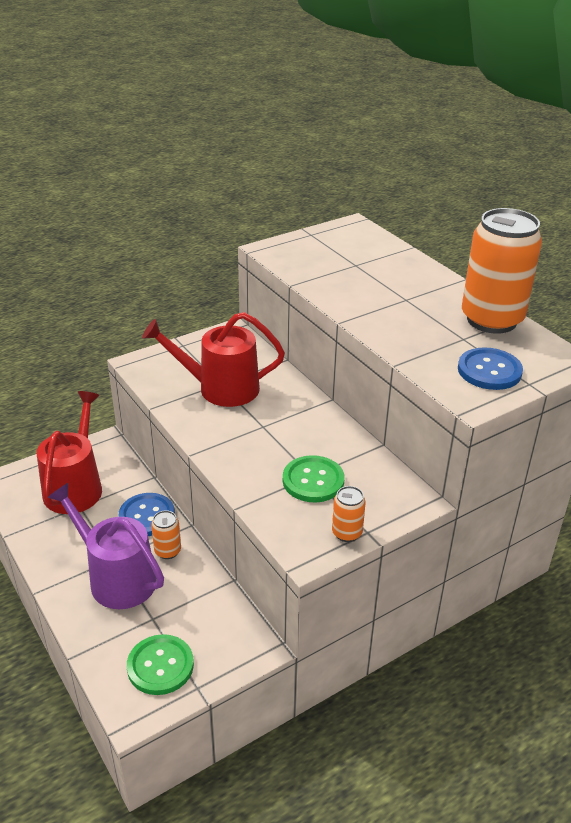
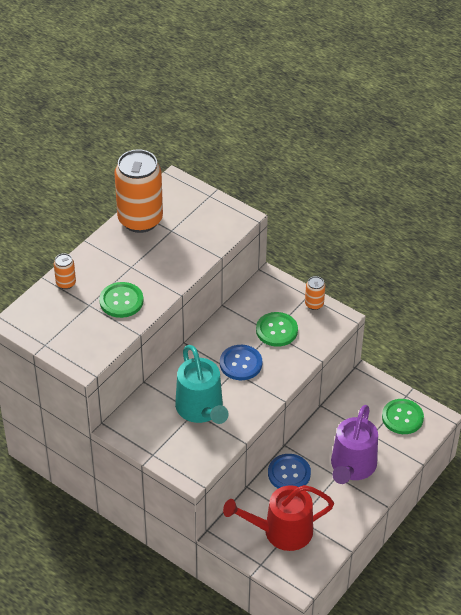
camera: 110 degrees left, 10 degrees up
red watering can [142,312,285,407] -> turquoise watering can [175,345,229,424]
orange can [151,510,181,559] -> orange can moved to [54,253,76,289]
blue button [458,348,523,390] -> blue button moved to [220,345,262,380]
none -> green button [99,282,144,318]

